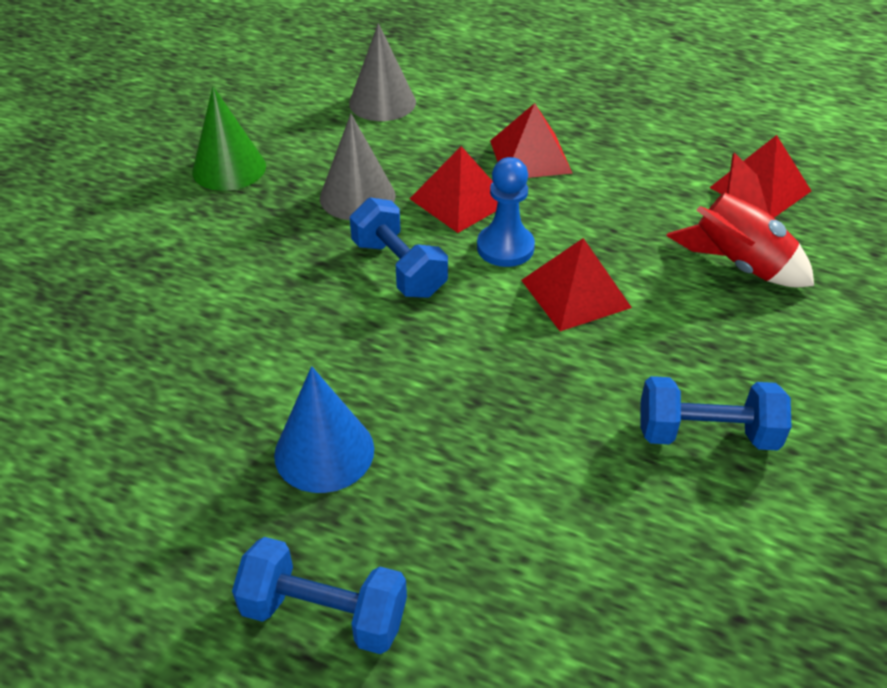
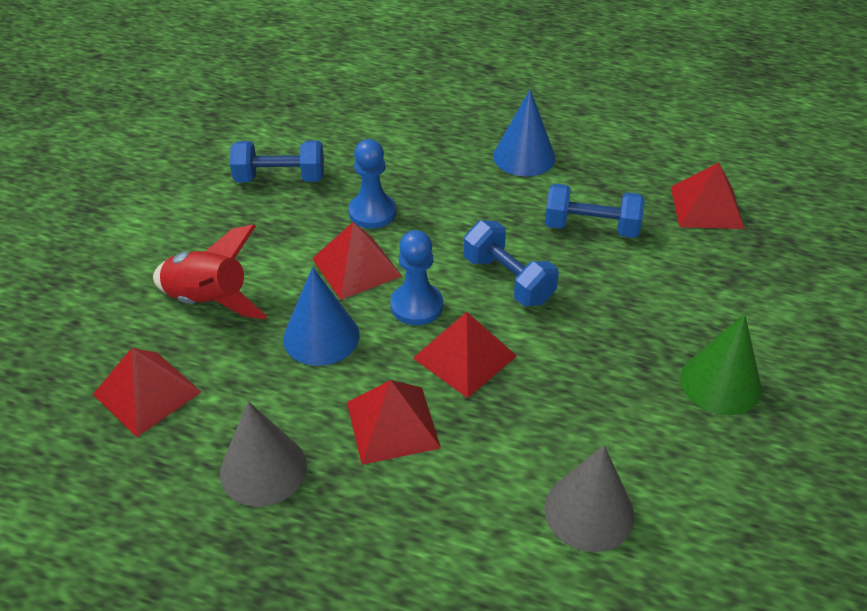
camera: 175 degrees right, 0 degrees up
blue dumbbell [232,537,407,654] -> blue dumbbell moved to [545,184,645,238]
grey cone [320,114,396,220] -> grey cone moved to [220,401,307,507]
none -> blue cone [283,267,360,366]
none -> blue pawn [348,139,396,229]
none -> red pyramid [671,162,745,229]

